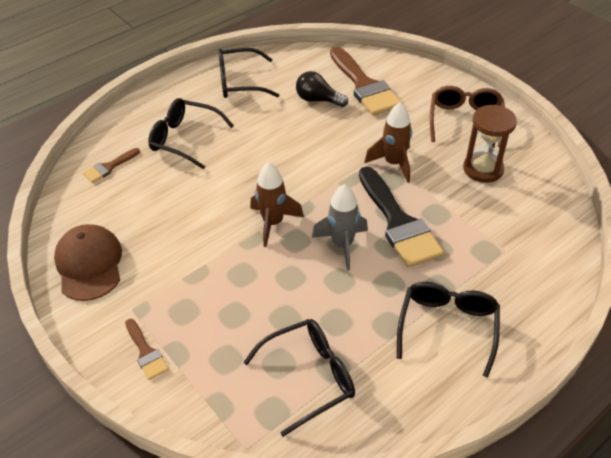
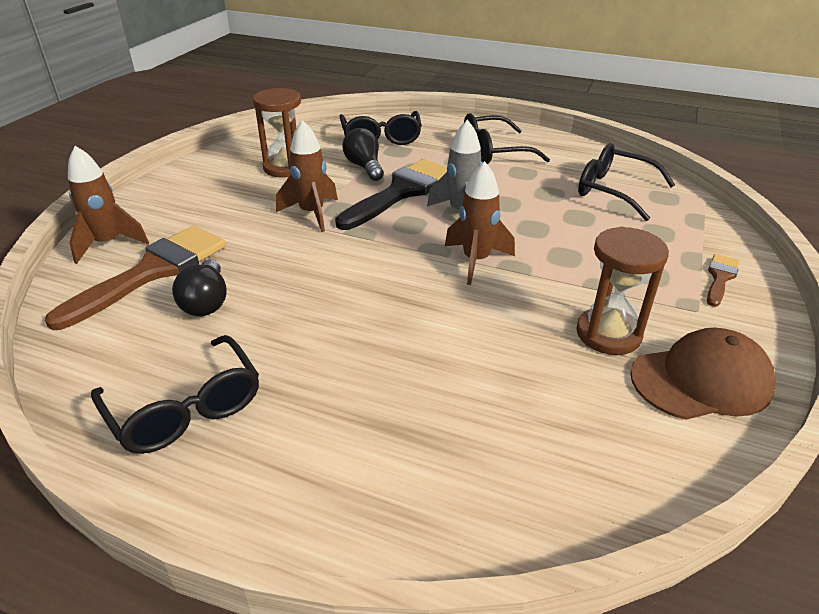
camera: 120 degrees left, 10 degrees down
brown cap [54,224,122,301] -> brown cap turned 150 degrees counterclockwise [630,328,776,420]
brown brush [83,148,140,183] -> none
black glasses [148,98,234,169] -> black glasses moved to [339,111,422,145]
brown glasses [430,86,505,147] -> none
none -> brown rocket [68,146,149,264]
none -> black light bulb [342,128,384,181]
none -> brown hourglass [576,227,669,355]

